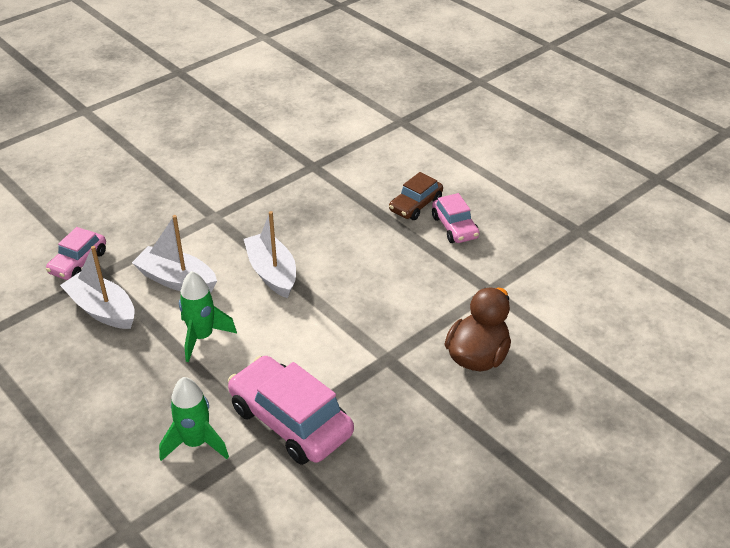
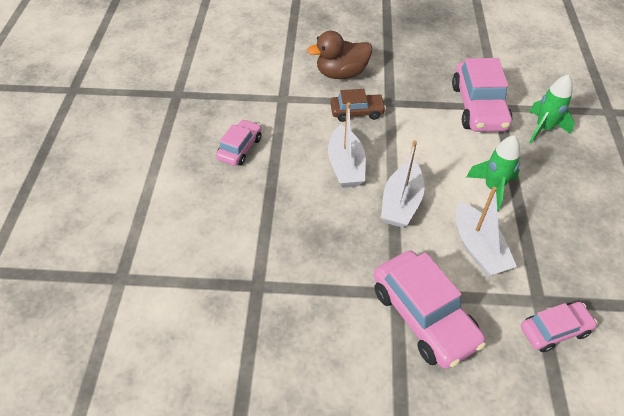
camera: 135 degrees left, 10 degrees up
white boat [60,246,135,329] -> white boat moved to [328,103,366,188]
brown car [389,172,443,220] -> brown car moved to [330,89,386,122]
none -> pink car [373,251,486,369]

